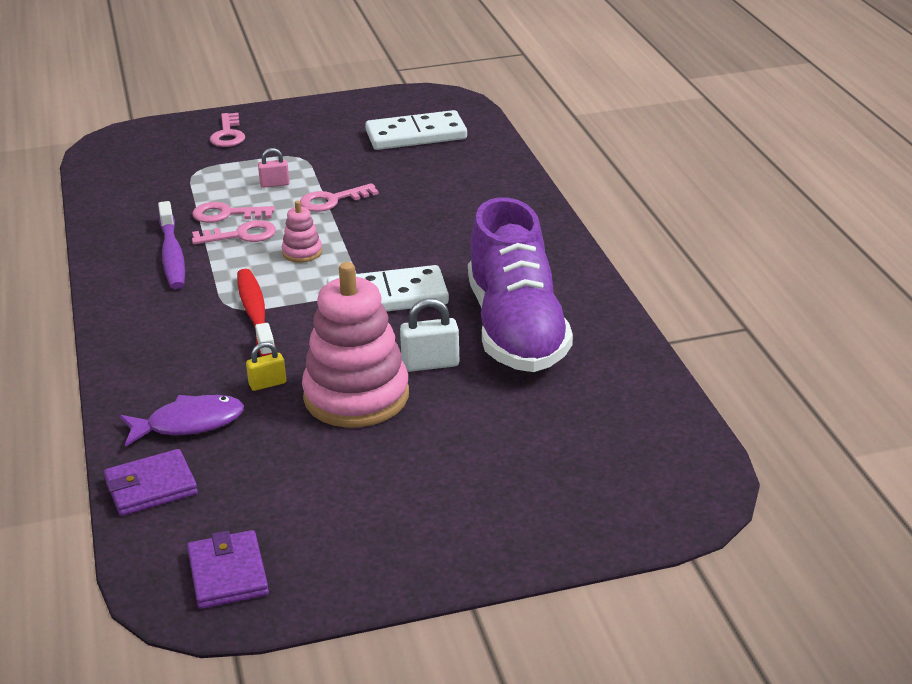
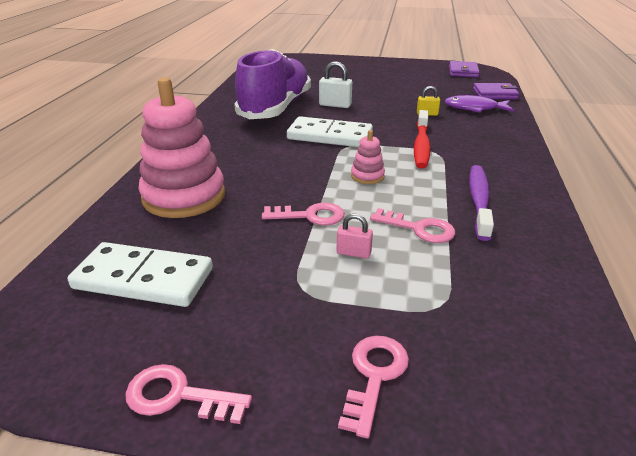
camera: 155 degrees left, 0 degrees up
pink key [192,220,276,244] -> pink key moved to [125,364,252,424]
pink stacking toy [302,262,409,428] -> pink stacking toy moved to [139,78,225,218]

